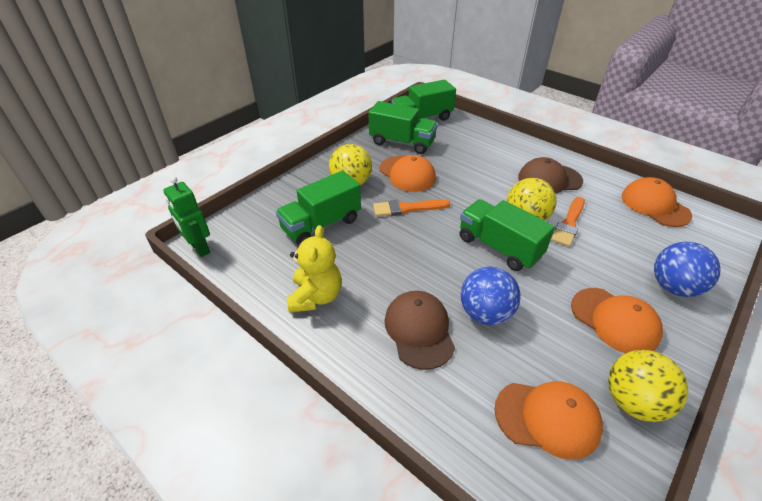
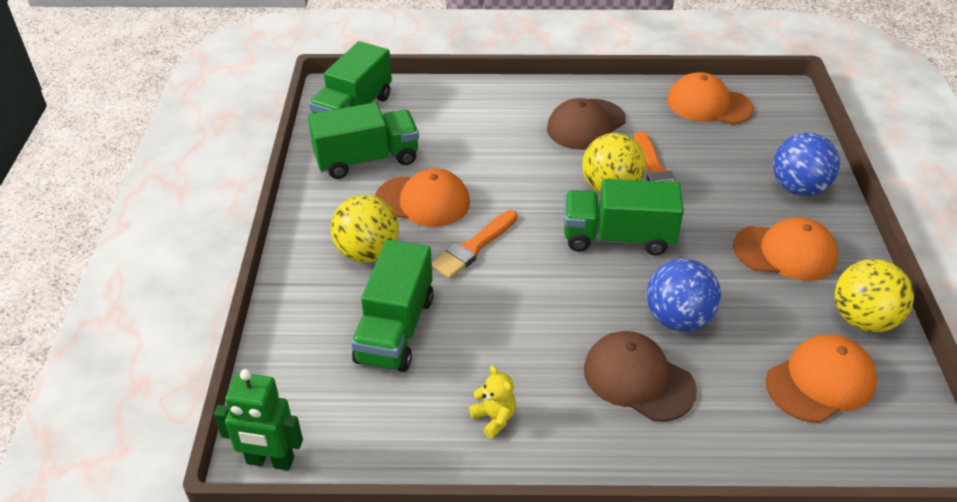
camera: 40 degrees left, 0 degrees up
yellow teddy bear [287,225,341,313] -> yellow teddy bear [469,365,516,439], size x0.56

